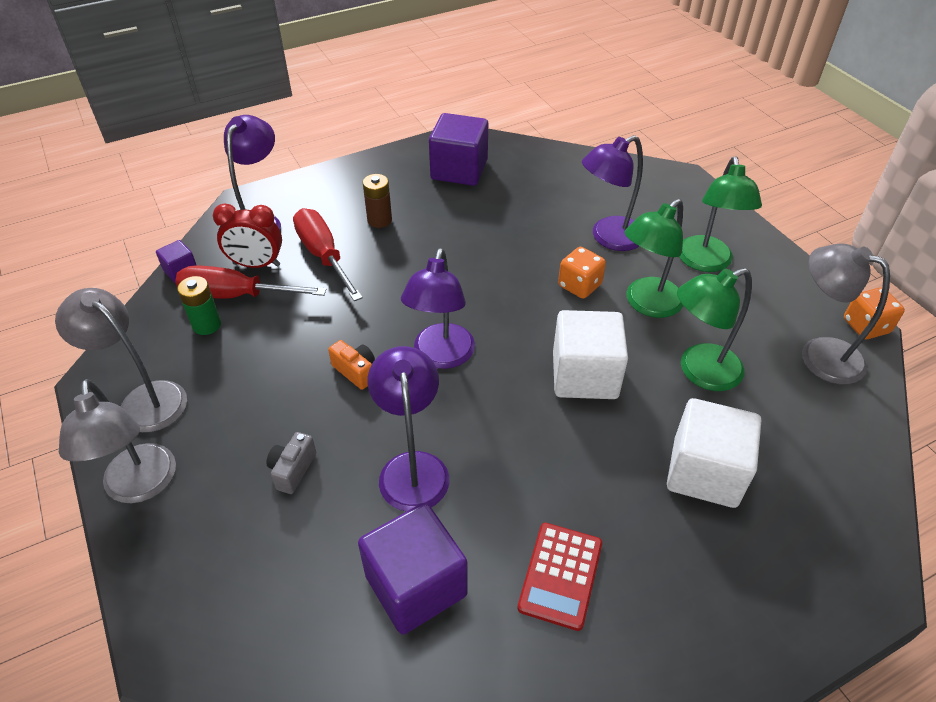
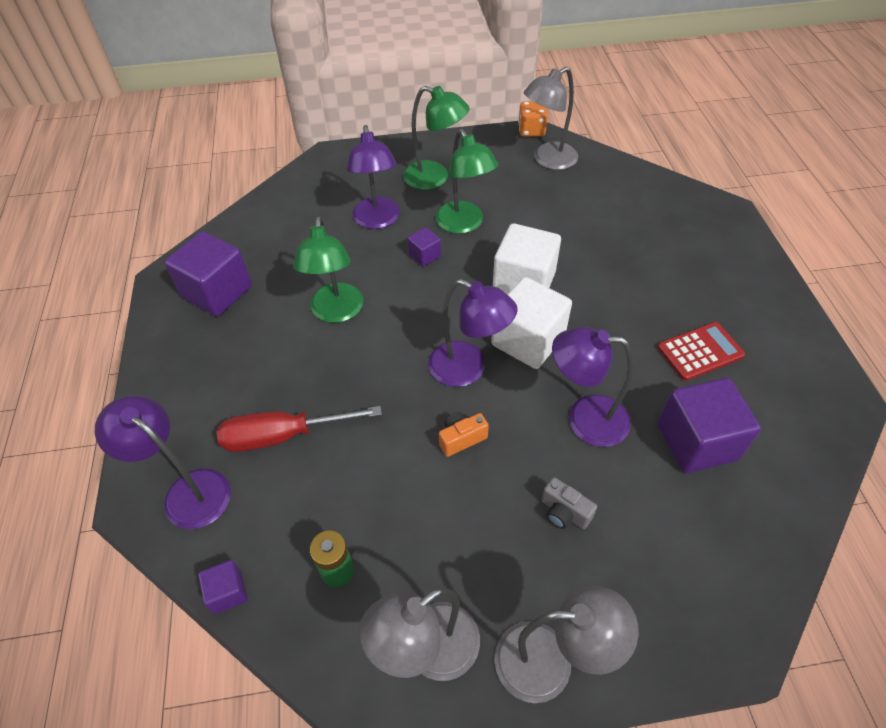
camera: 70 degrees left, 5 degrees up
red screwdriver [175,265,326,298] -> none
red clock [213,203,282,268] -> none
brown battery [363,174,392,228] -> none
red calculator [517,523,602,631] -> red calculator turned 60 degrees counterclockwise [657,322,745,381]
orange dice [558,247,606,299] -> purple cube [407,227,441,267]
white cube [667,398,761,508] -> white cube moved to [491,277,572,369]
green lamp [677,268,752,391] -> green lamp moved to [293,217,364,323]

